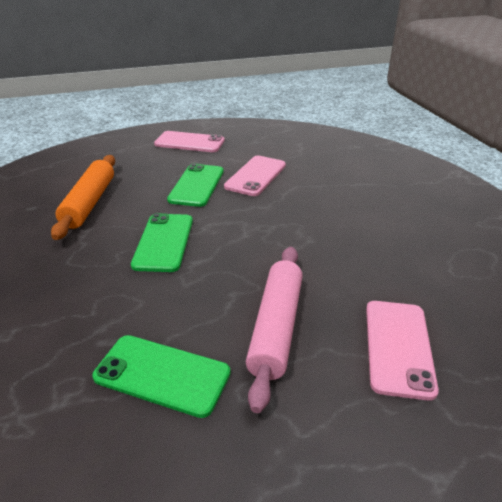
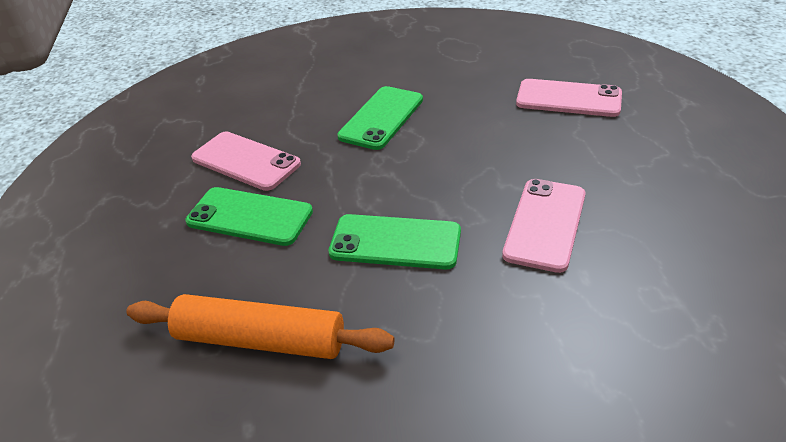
camera: 80 degrees left, 5 degrees up
green phone [92,335,231,418] -> green phone moved to [337,86,423,150]
pink phone [154,131,225,152] -> pink phone moved to [502,179,586,273]
pink rolling pin [246,247,303,413] -> none

